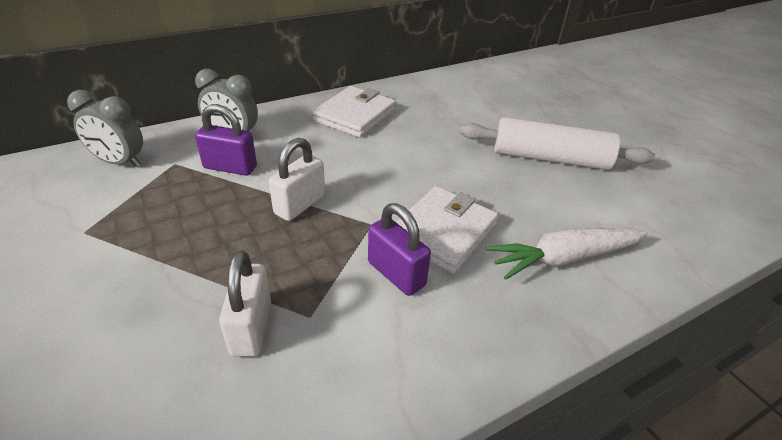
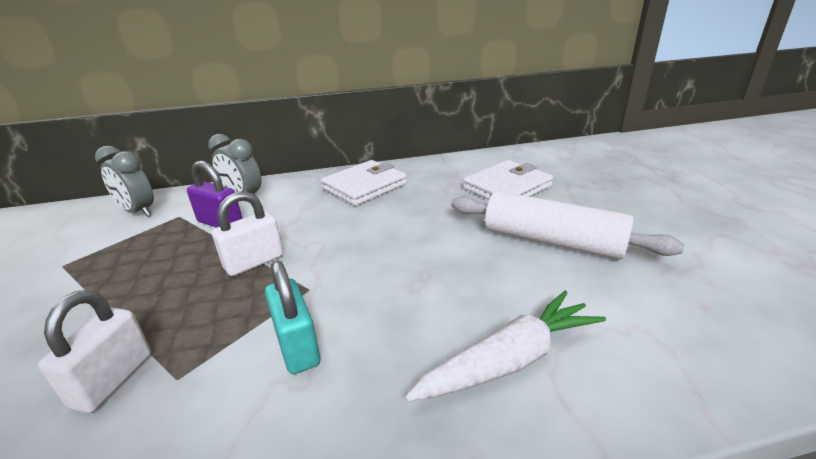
camera: 20 degrees right, 10 degrees down
purple padlock [368,203,431,296] -> turquoise padlock [265,260,320,374]
white wallet [396,186,499,274] -> white wallet moved to [463,160,553,200]
white carrot [486,228,648,280] -> white carrot turned 150 degrees clockwise [405,291,606,402]

